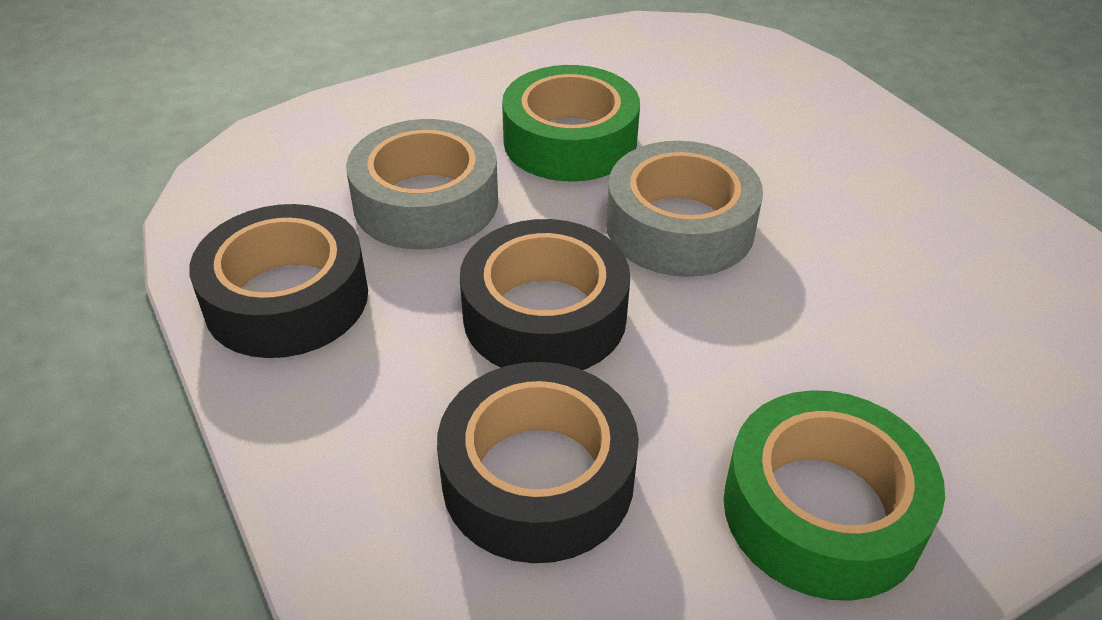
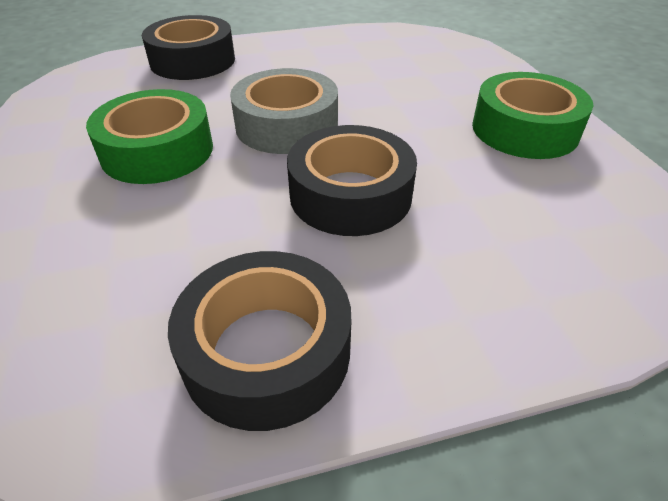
camera: 75 degrees left, 0 degrees up
grey tape [346,119,498,250] -> none
black tape [437,362,639,563] -> black tape moved to [142,15,235,80]

